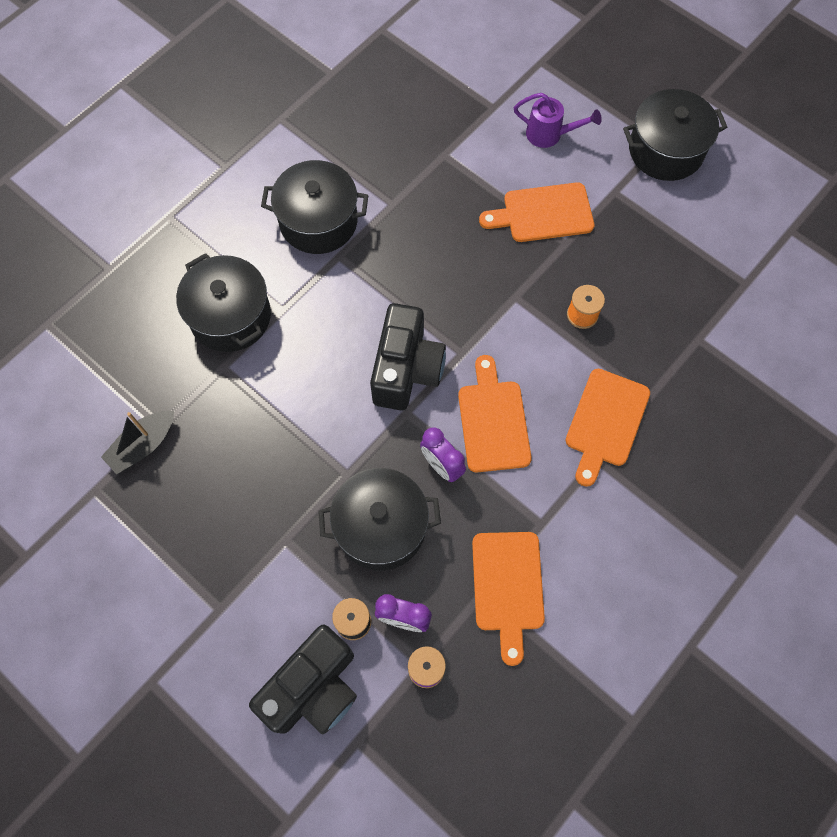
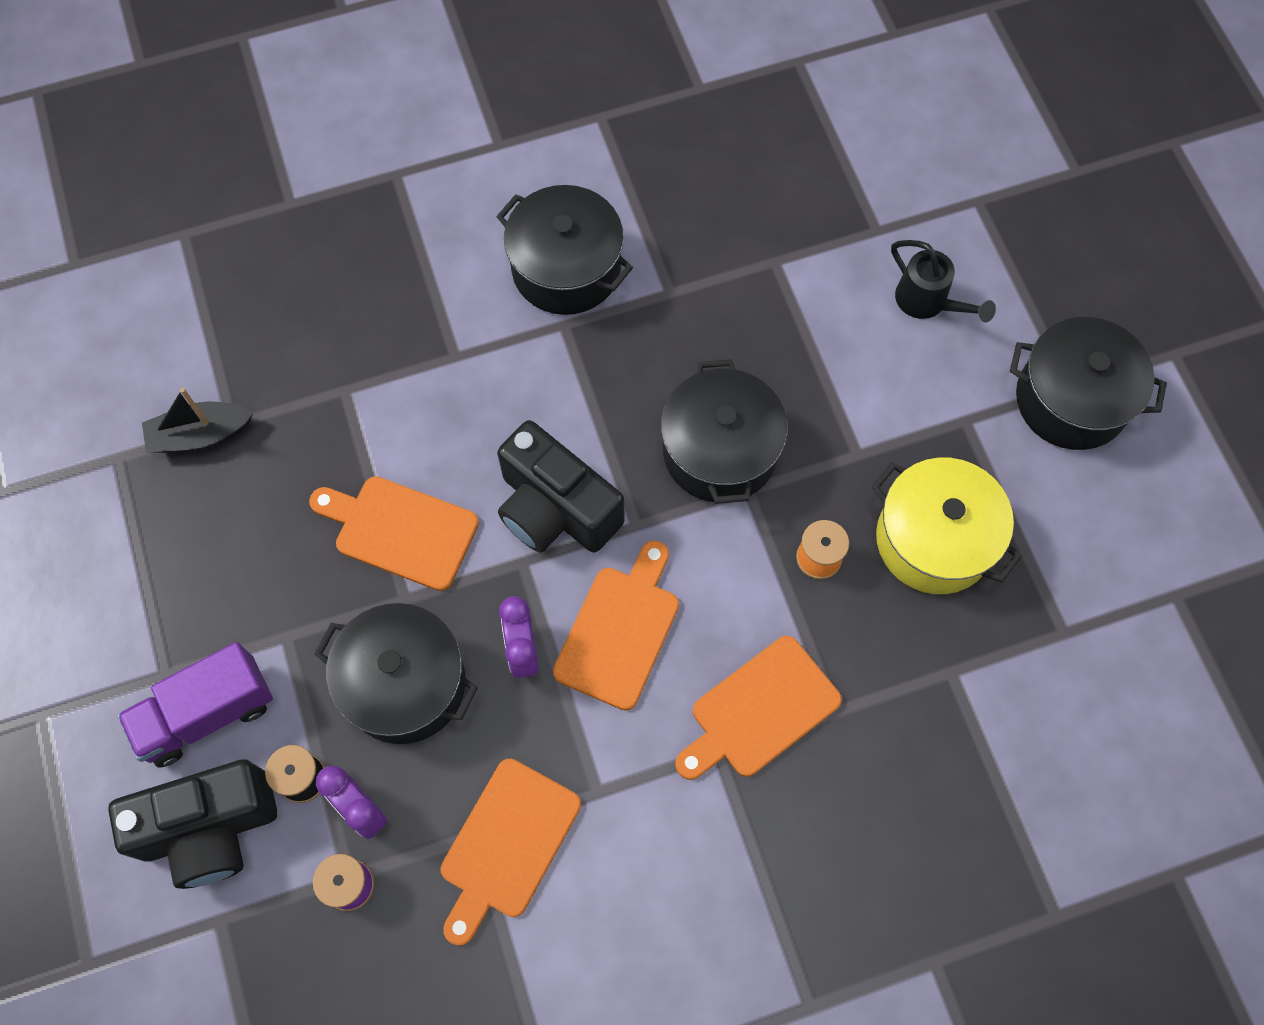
camera: 30 degrees right, 0 degrees up
black pot [176,253,271,352] -> black pot moved to [661,359,788,504]
black camera [370,303,446,410] -> black camera turned 90 degrees clockwise [497,420,625,553]
orange cutting board [479,183,594,242] -> orange cutting board moved to [309,476,479,591]
purple watering can [514,93,602,148] -> black watering can [891,240,996,323]
none -> purple truck [117,642,273,768]
none -> yellow pot [872,458,1022,594]

